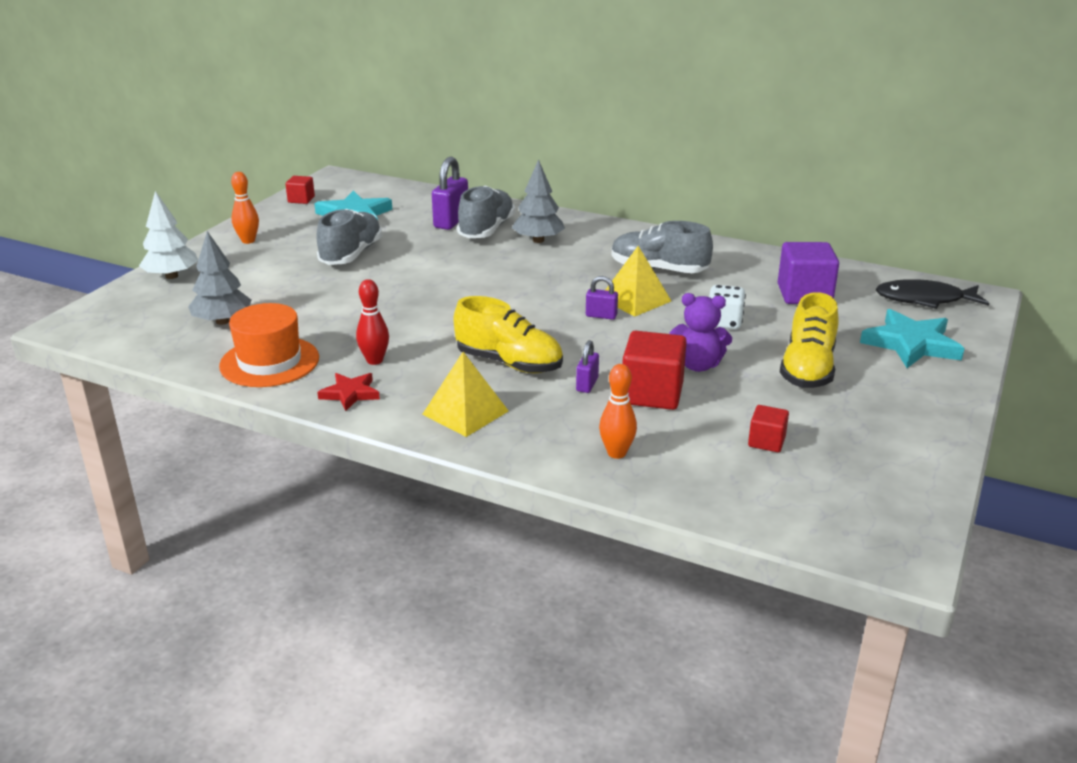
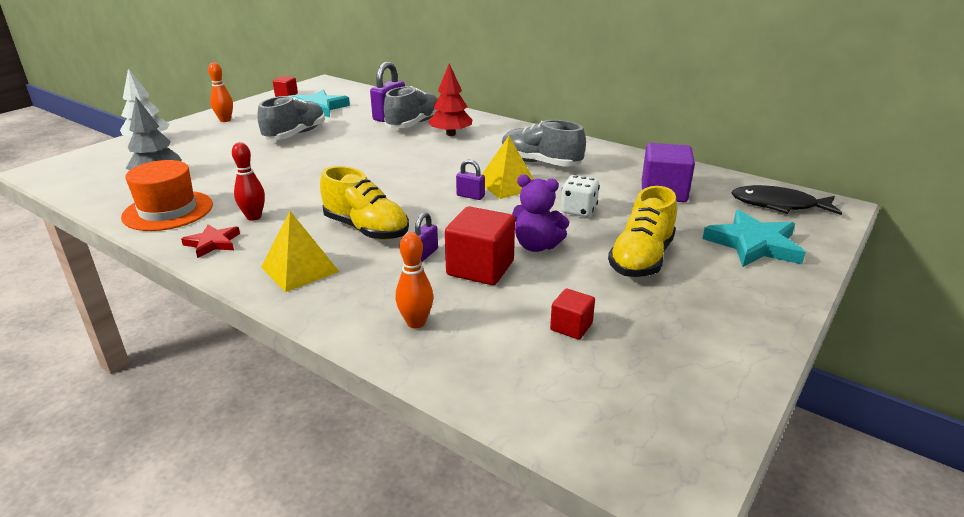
camera: 10 degrees right, 0 degrees up
grey tree [512,159,565,243] -> red tree [428,63,472,136]

